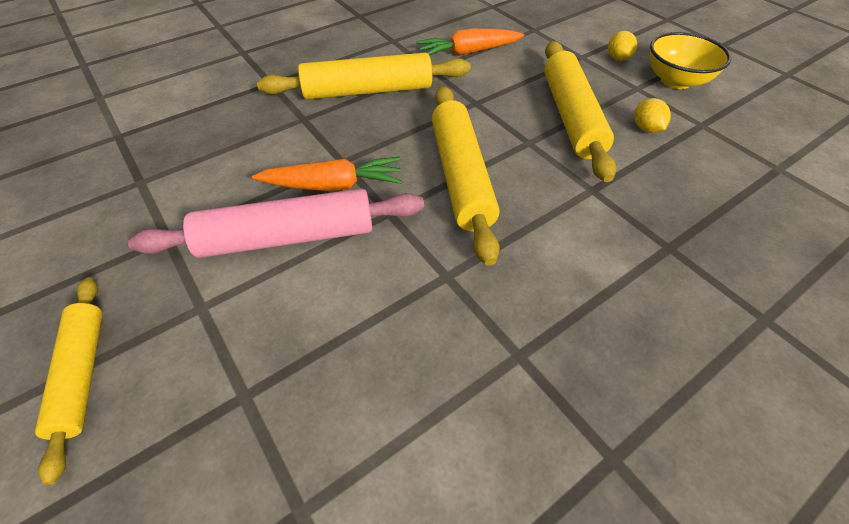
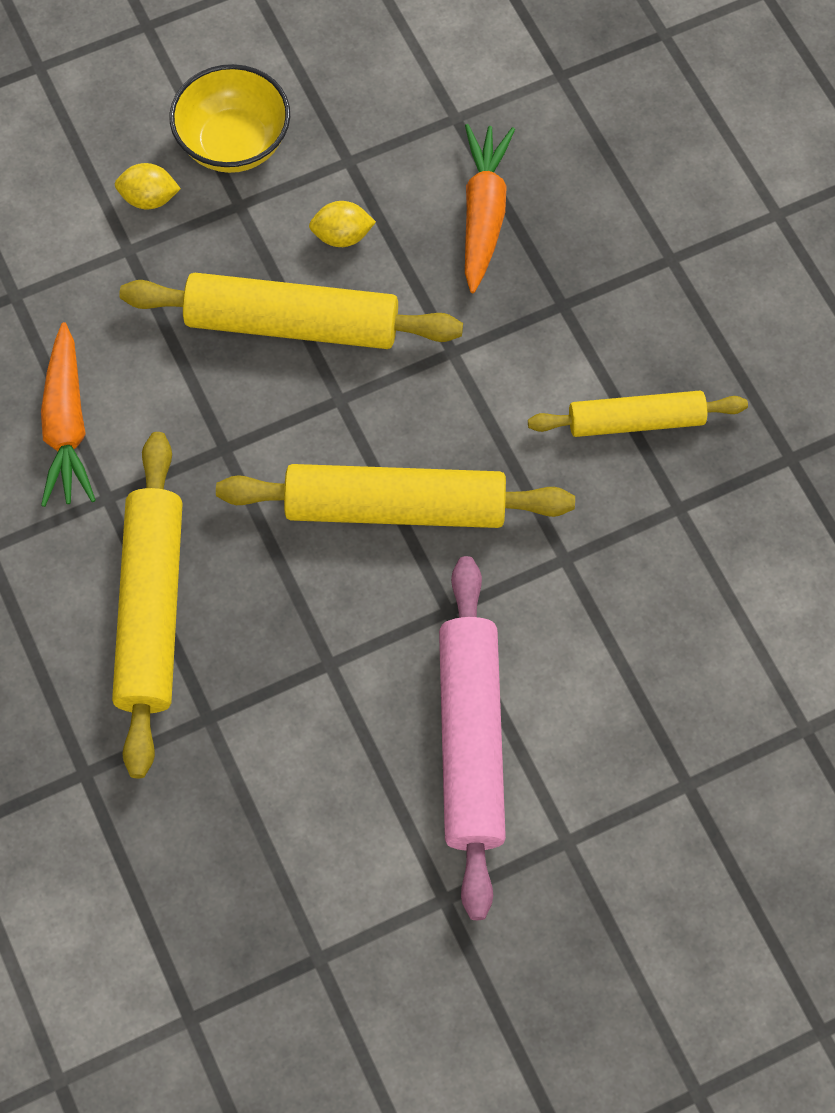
camera: 80 degrees left, 15 degrees up
yellow rolling pin [35,277,102,485] -> yellow rolling pin moved to [528,391,748,437]
orange carrot [252,157,402,191] -> orange carrot moved to [465,124,515,293]

